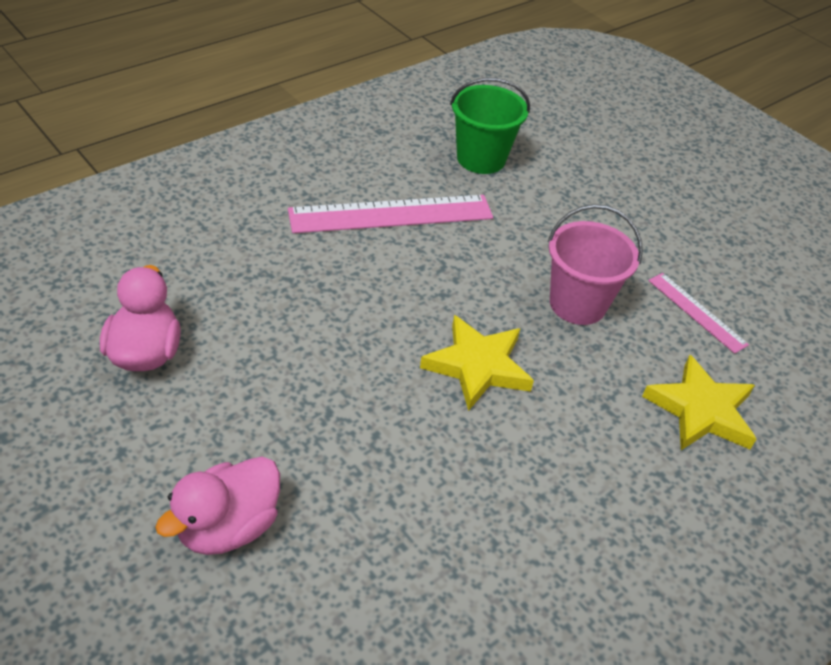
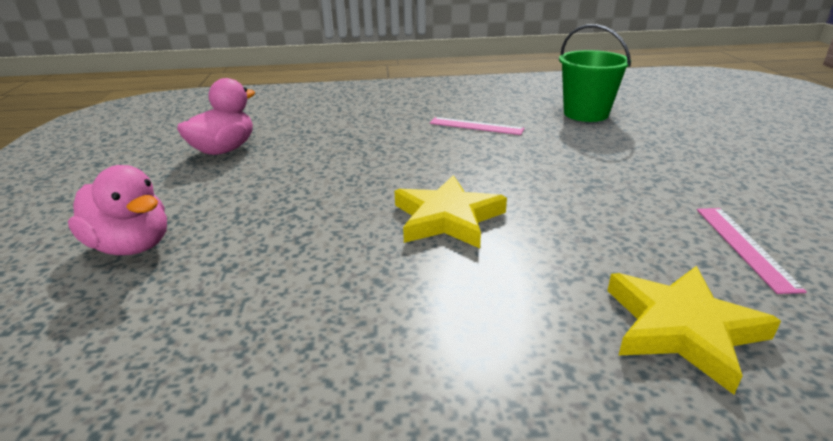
camera: 40 degrees right, 15 degrees down
pink duck [155,457,280,555] -> pink duck turned 135 degrees counterclockwise [68,165,167,255]
pink ruler [288,195,493,233] -> pink ruler [430,117,525,135], size x0.54
pink bucket [548,204,643,325] -> none

